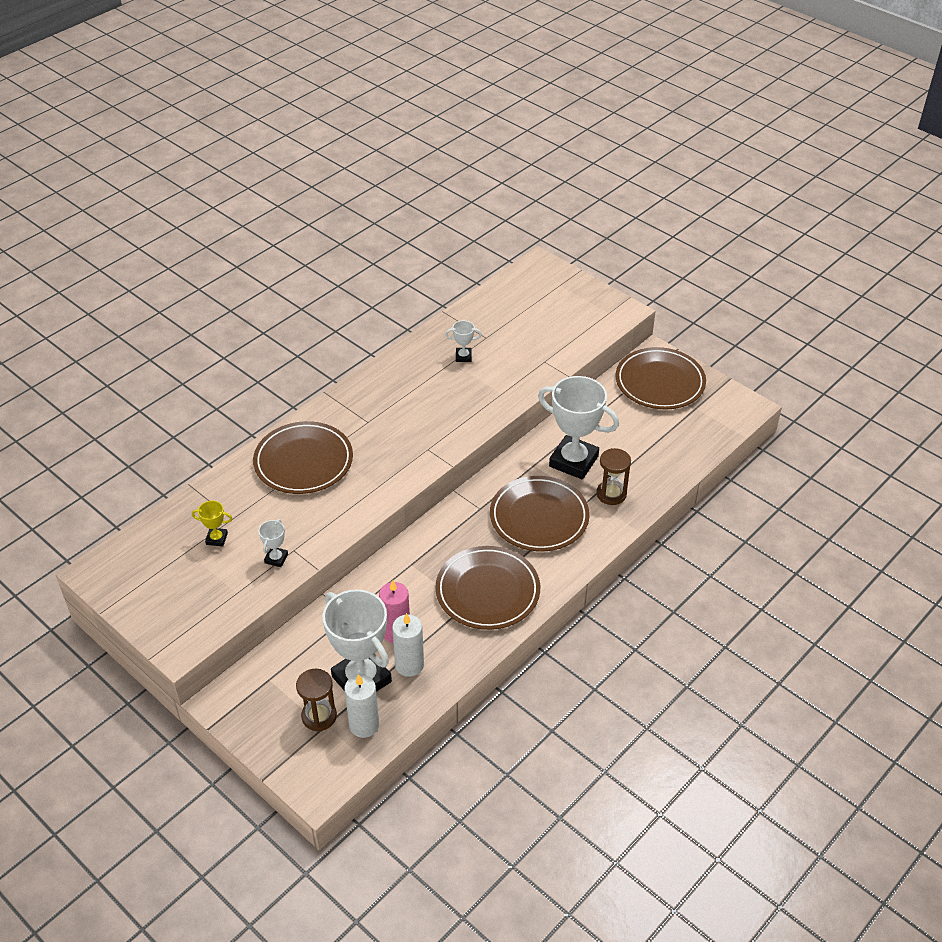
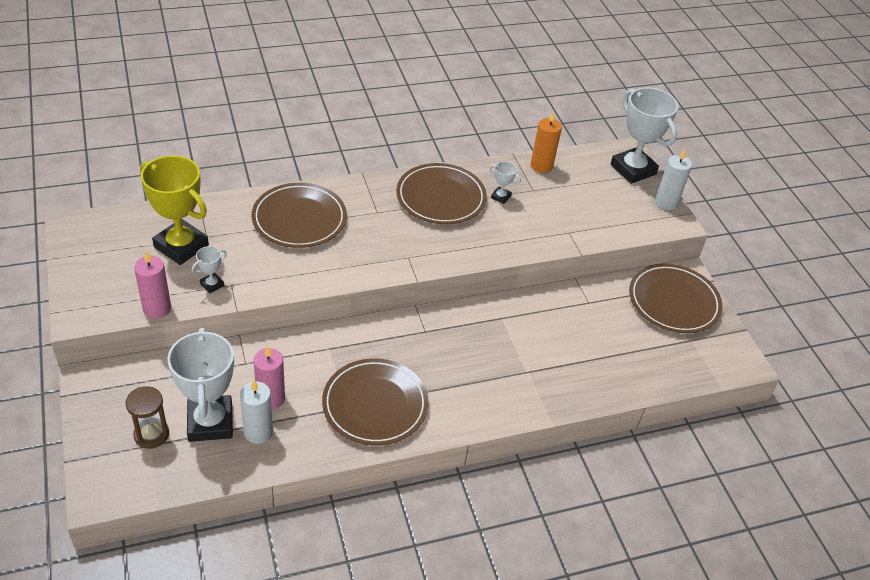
camera: 25 degrees right, 0 degrees up
yellow trophy [192,501,232,546] -> yellow trophy [140,156,209,265], size x2.30
white candle [344,674,379,738] -> white candle moved to [655,149,692,210]
brown plate [490,476,590,551] -> brown plate moved to [396,163,487,224]
white trophy [538,376,619,479] -> white trophy moved to [611,87,678,184]
brown hourglass [596,448,631,505] -> none
none -> pink candle [134,251,171,319]
none -> orange candle [531,111,562,173]

